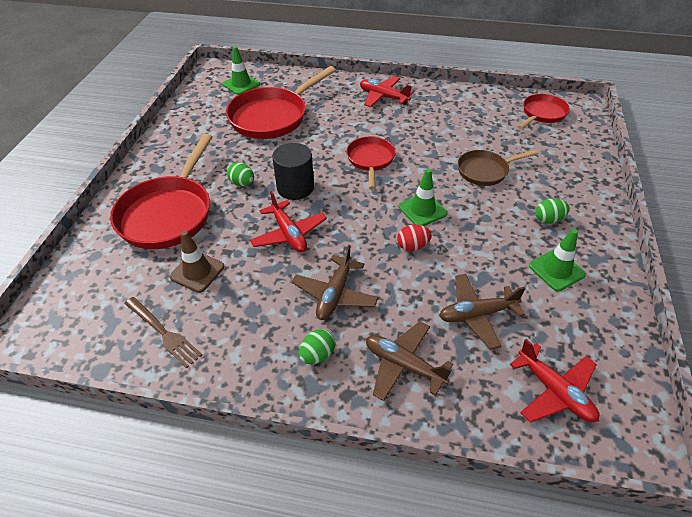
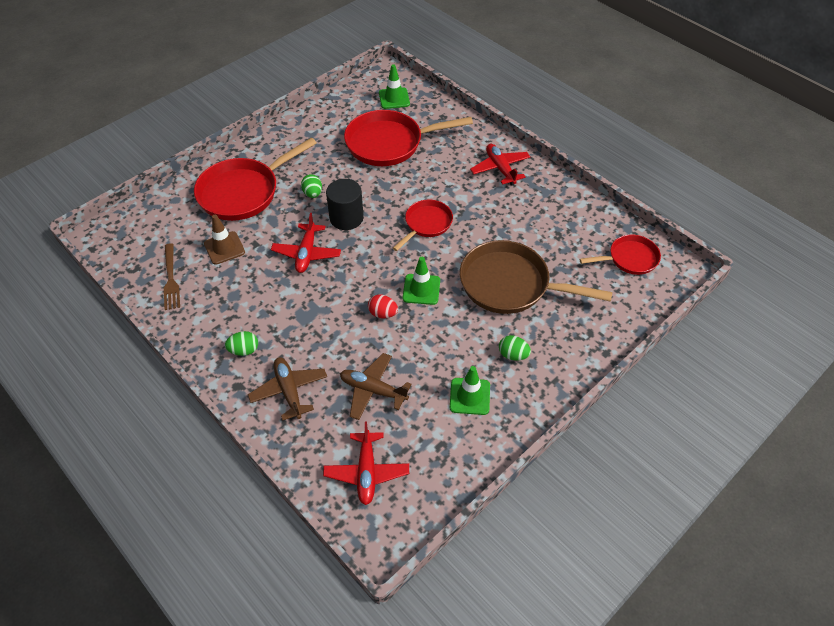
camera: 35 degrees right, 5 degrees up
brown plane [292,245,378,320] -> none
brown pan [458,150,539,186] -> brown pan [460,240,613,314], size x1.75

